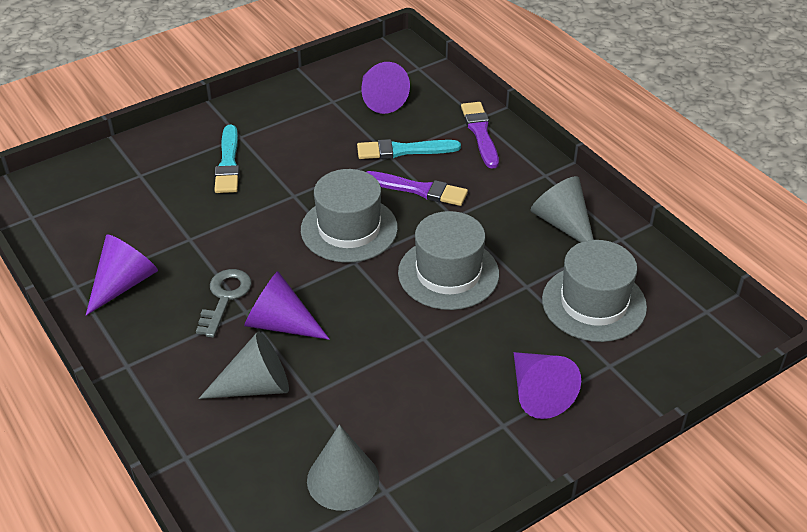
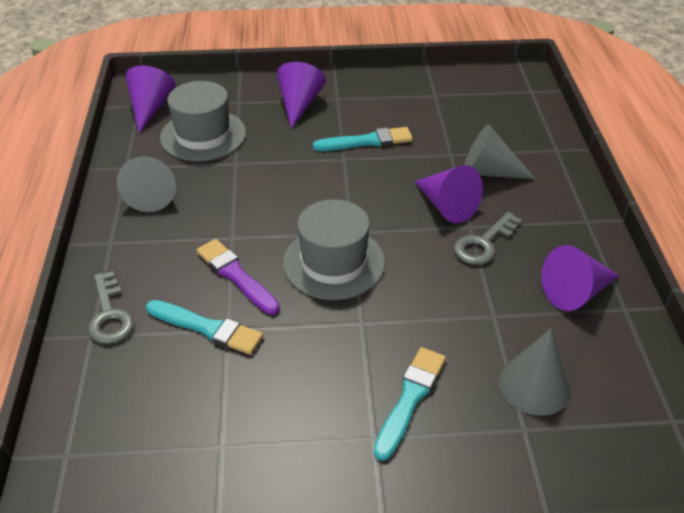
camera: 150 degrees left, 0 degrees up
grey cone [307,425,379,511] -> grey cone moved to [499,329,571,416]
purple cone [361,62,410,114] -> purple cone moved to [126,66,176,133]
grey hat [398,211,499,310] -> none
purple brush [461,102,499,169] -> grey key [88,271,134,344]
none -> turquoise brush [313,127,413,151]

